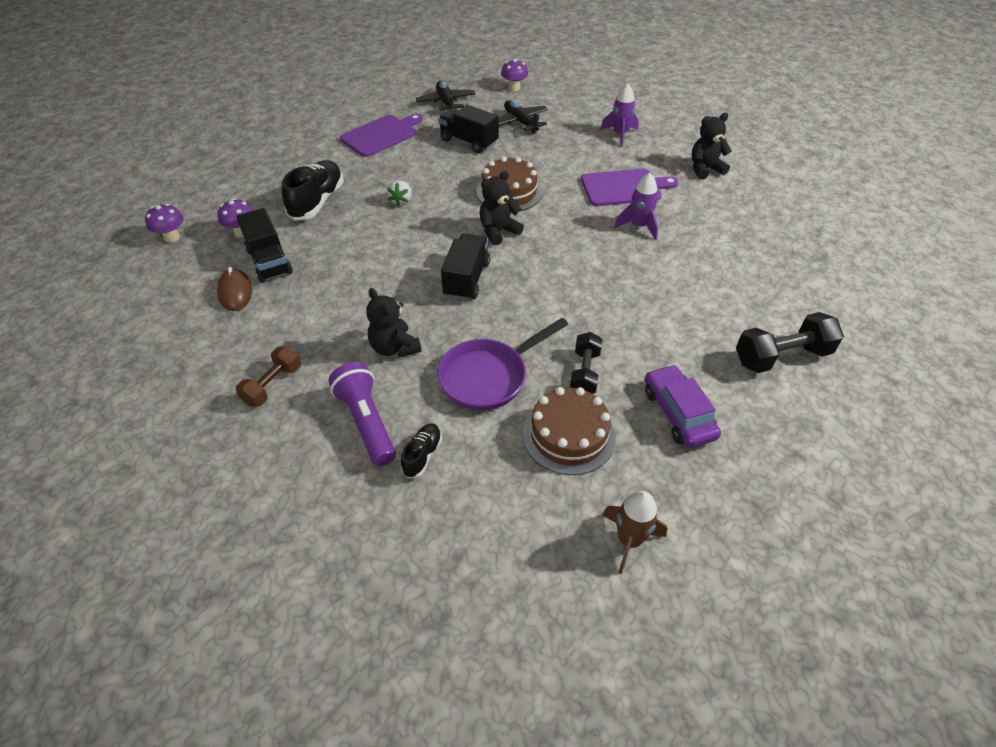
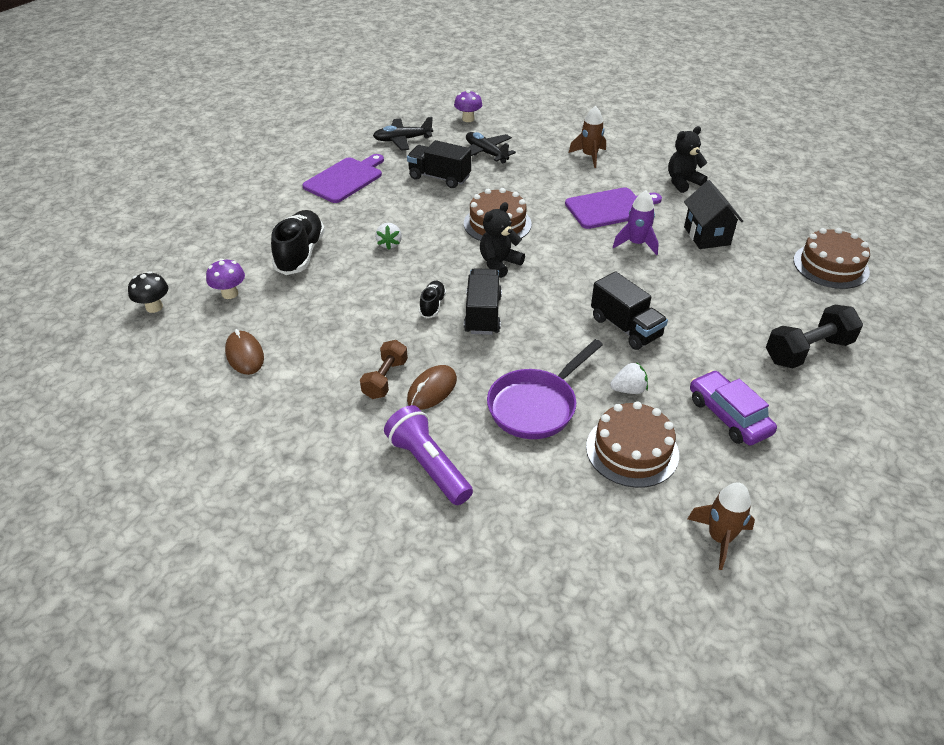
camera: 10 degrees left, 5 degrees down
purple mushroom [145,203,183,243] -> black mushroom [128,271,168,313]
brown dumbbell [236,346,301,407] -> brown dumbbell moved to [360,340,408,399]
black truck [237,208,293,282] -> black truck moved to [591,272,668,350]
black teddy bear [366,288,422,357] -> brown mouse [407,365,457,410]
black shoe [401,423,442,478] -> black shoe moved to [419,281,446,318]
black plane [416,81,476,111] -> black plane turned 75 degrees counterclockwise [373,117,433,151]
black dumbbell [570,332,603,394] -> white strawberry [610,362,648,394]
purple rocket [601,84,639,147] -> brown rocket [569,106,606,168]
none -> black house [684,180,743,249]
none -> brown cake [793,228,870,289]

